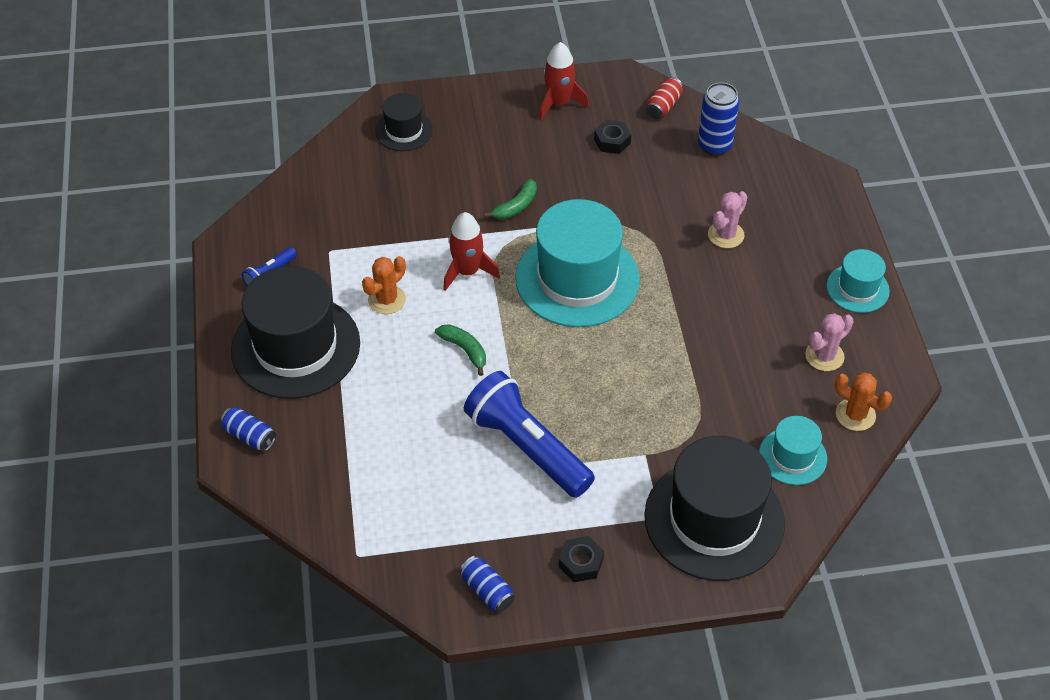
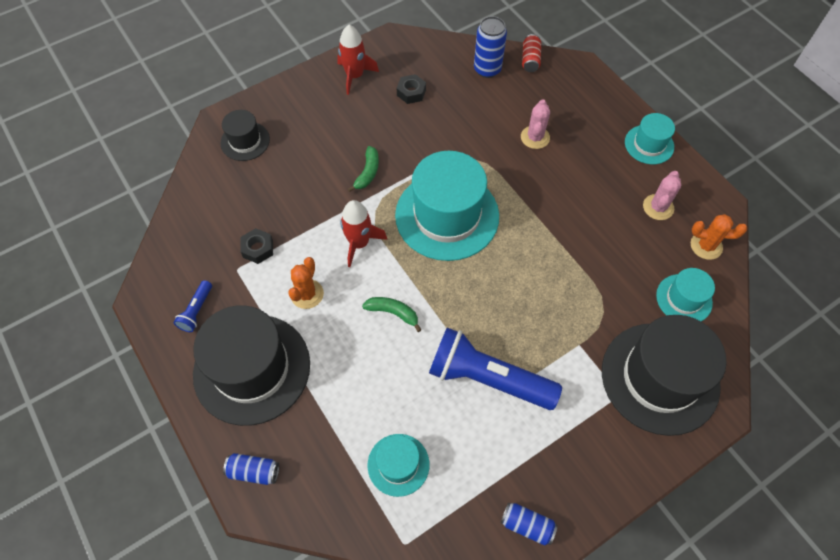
camera: 25 degrees left, 10 degrees up
black nut [559,536,604,582] -> black nut moved to [240,228,273,264]
red can [646,77,684,119] -> red can moved to [522,34,541,72]
none -> turquoise hat [368,434,430,497]

